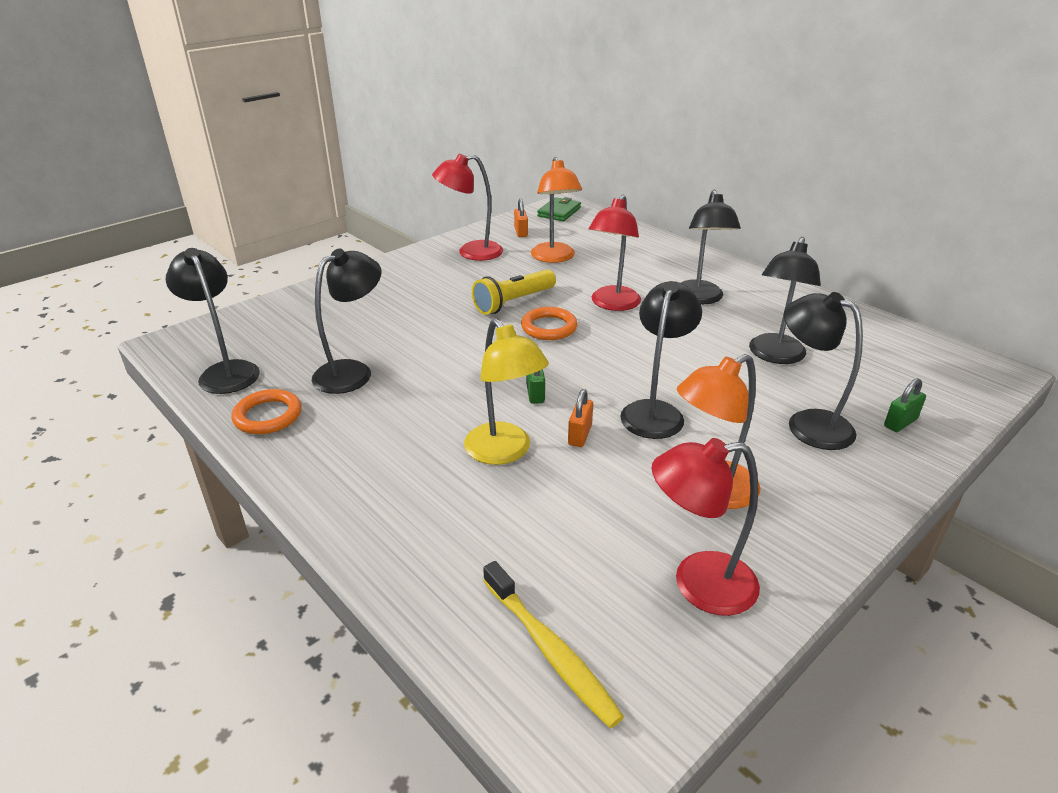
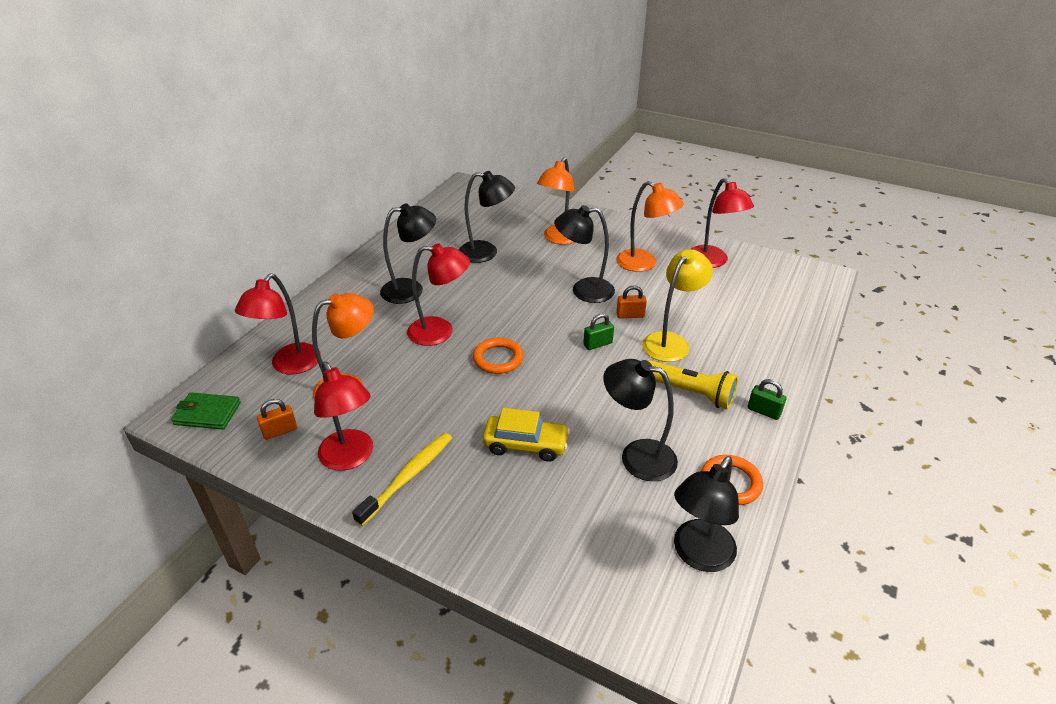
camera: 110 degrees left, 5 degrees up
yellow flashlight [472,270,556,315] -> yellow flashlight moved to [649,360,738,409]
yellow toothbrush [483,561,624,728] -> yellow toothbrush moved to [352,433,452,526]
black lamp [784,292,863,450] -> orange lamp [537,157,575,245]
green padlock [884,379,926,432] -> green padlock moved to [748,379,786,420]
none -> red lamp [235,274,321,374]
none -> yellow car [483,408,570,462]

